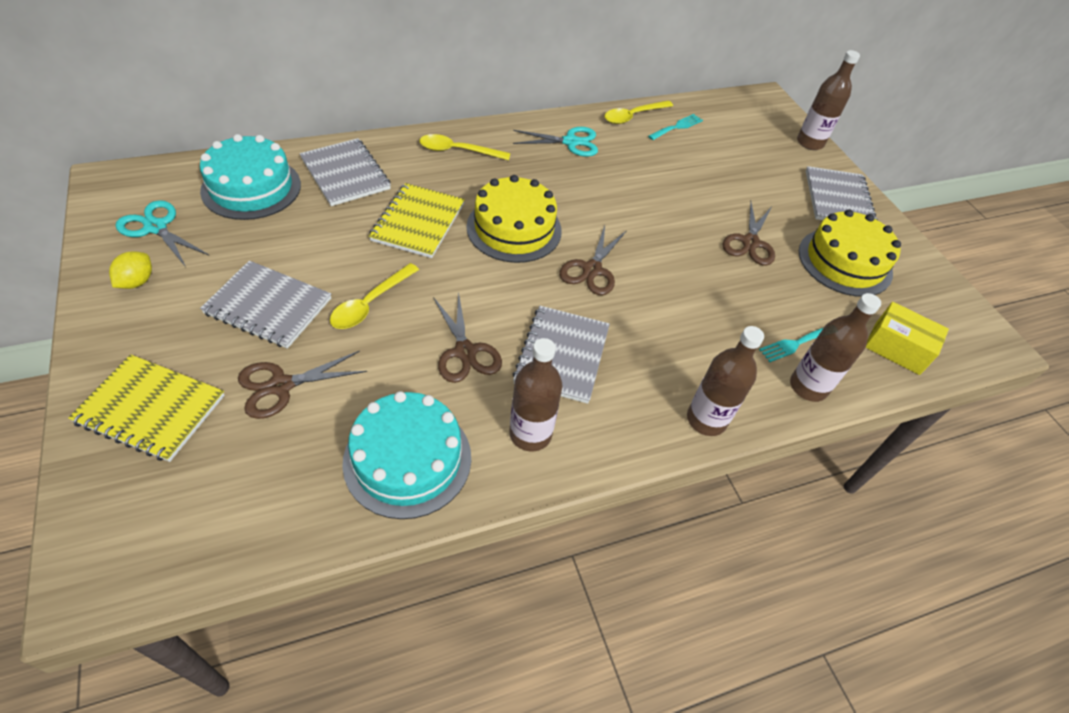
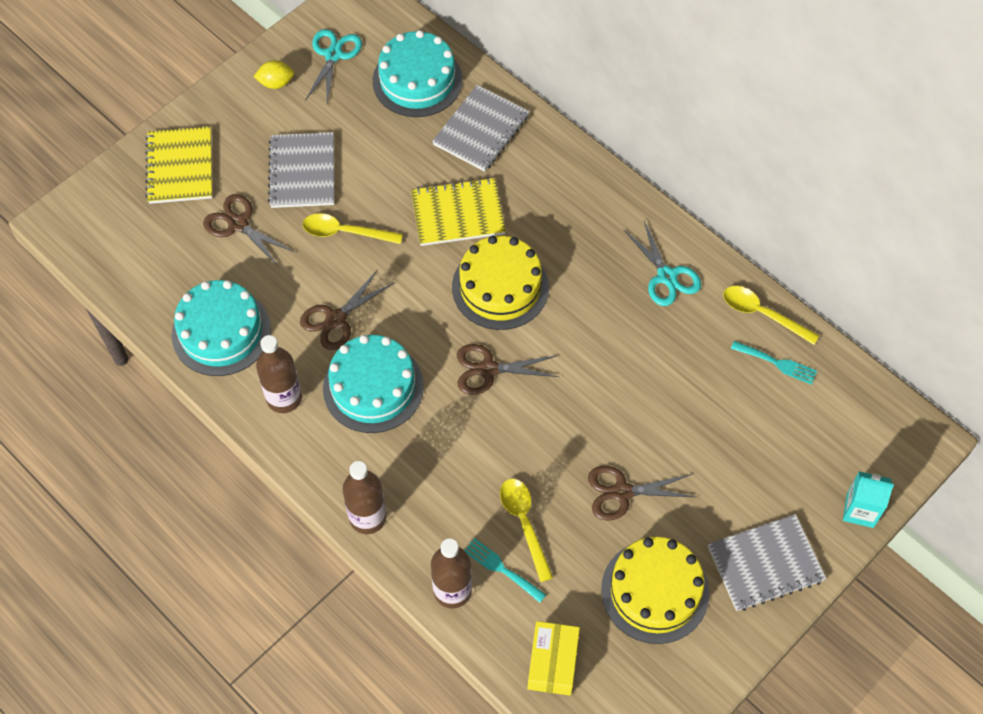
camera: 70 degrees right, 10 degrees up
yellow spoon [419,134,511,160] -> yellow spoon moved to [500,479,553,582]
grey notebook [513,306,610,404] -> turquoise cake [323,335,424,433]
brown bottle [797,50,860,150] -> turquoise carton [843,471,894,528]

